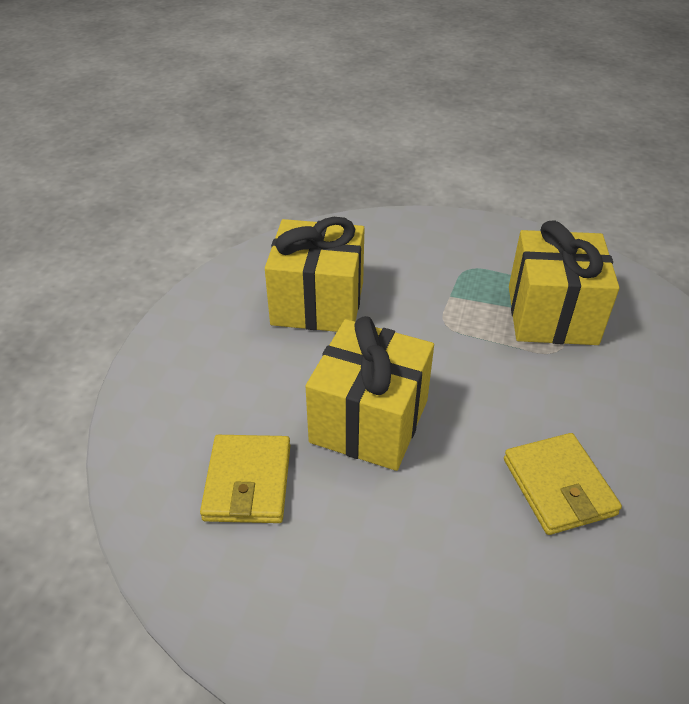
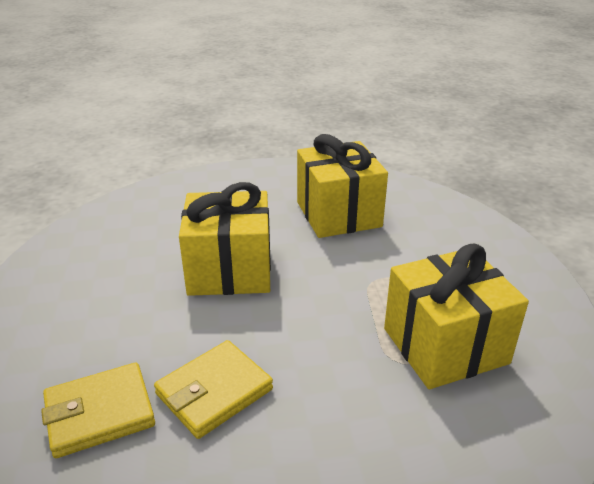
camera: 65 degrees right, 10 degrees down
yellow wallet [200,435,290,523] -> yellow wallet moved to [41,362,155,458]

